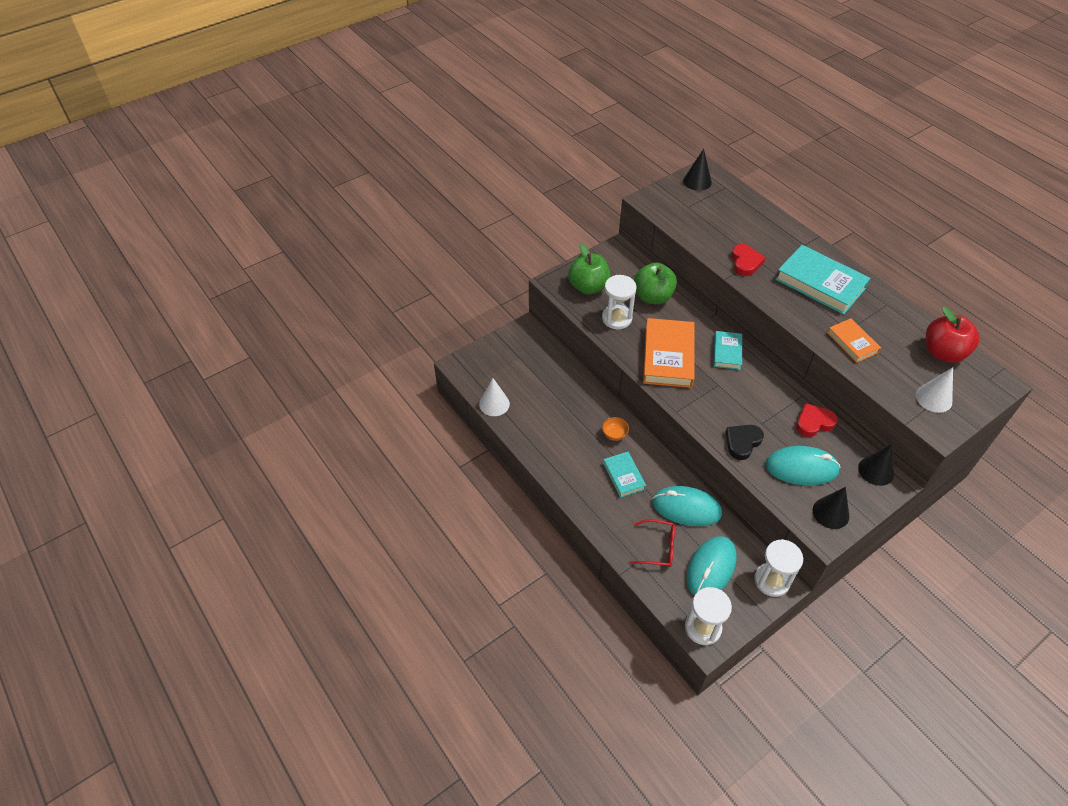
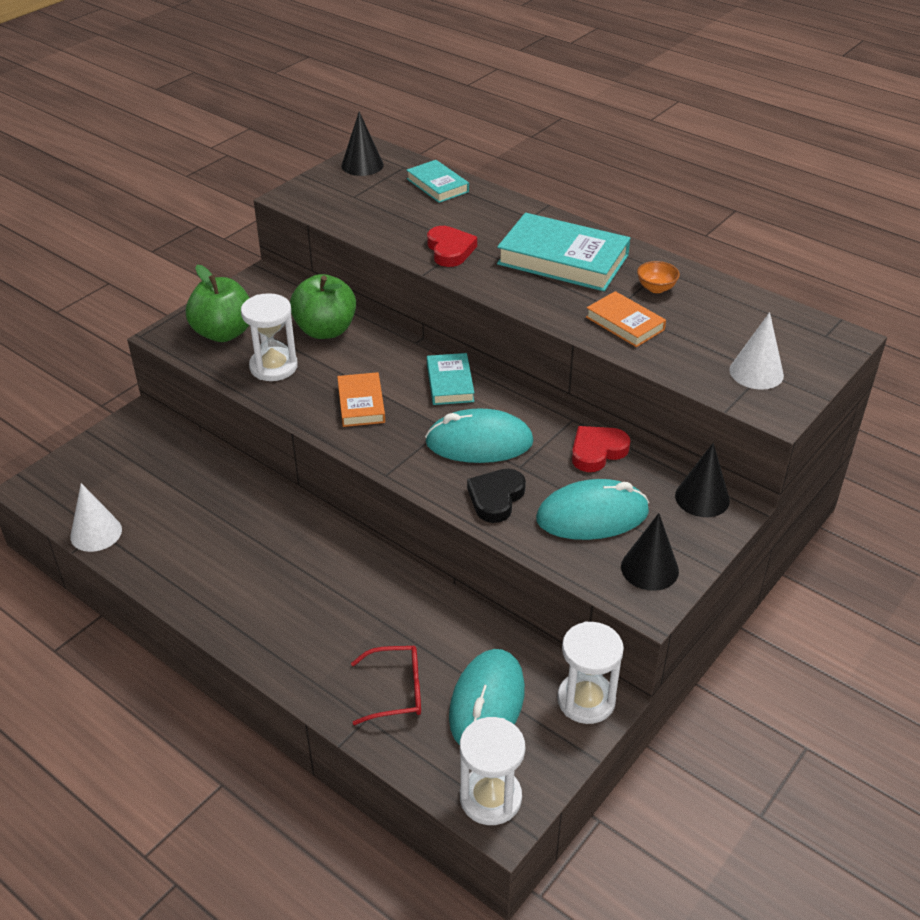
camera: 15 degrees left, 10 degrees down
orange bowl [602,417,629,441] -> orange bowl moved to [637,261,680,293]
turquoise book [603,452,646,498] -> turquoise book moved to [406,160,469,203]
orange book [643,318,695,388] -> orange book [337,372,385,427], size x0.56
turquoise mouse [652,486,722,526] -> turquoise mouse moved to [425,408,533,463]
red apple [926,307,979,363] -> none

